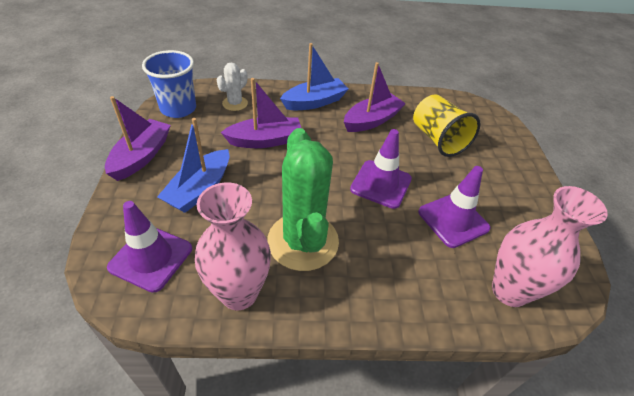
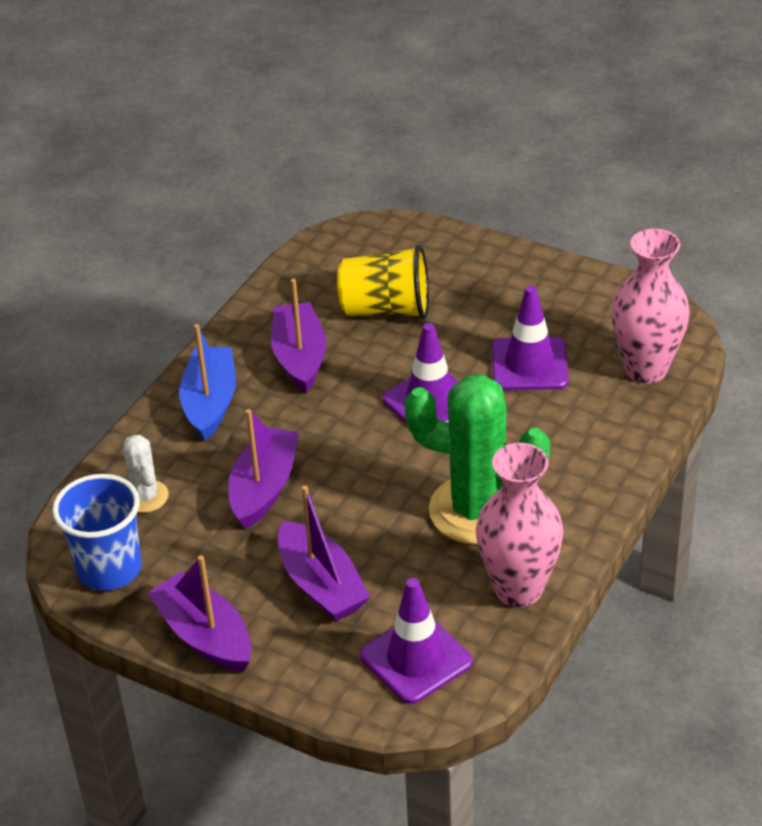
camera: 55 degrees left, 5 degrees down
blue boat [157,118,229,213] -> purple boat [278,486,370,621]

